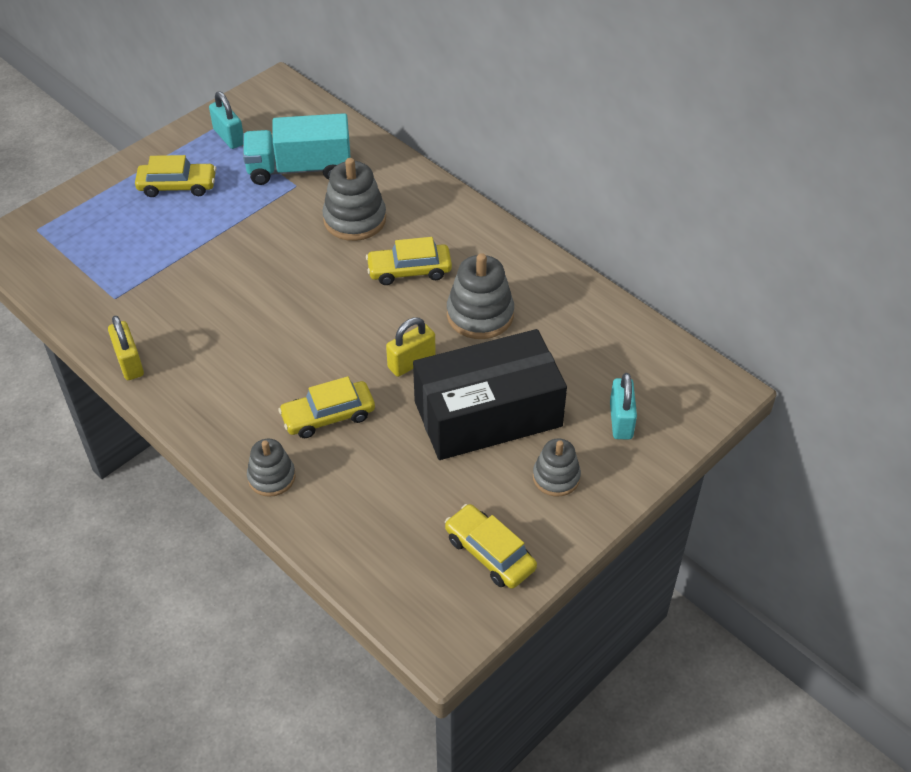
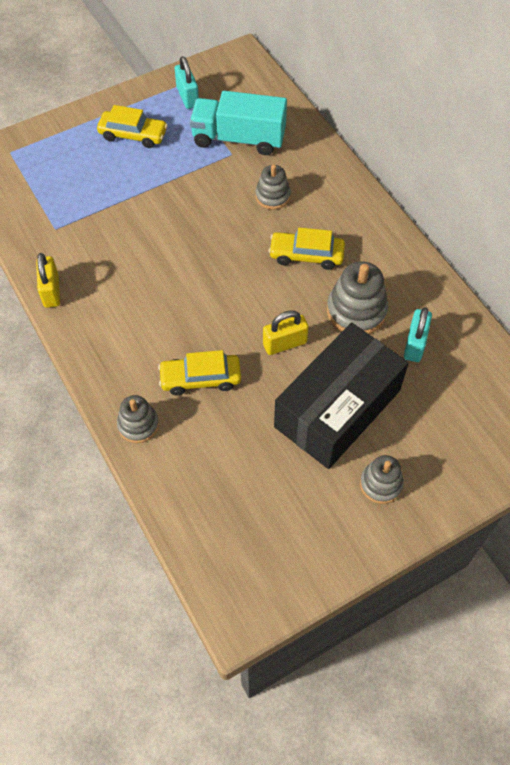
camera: 15 degrees right, 10 degrees up
grey stacking toy [322,158,386,241] -> grey stacking toy [255,165,291,210], size x0.63
black box [413,329,567,460] -> black box turned 45 degrees counterclockwise [274,323,409,469]
yellow car [445,504,537,589] -> none
turquoise padlock [610,373,637,439] -> turquoise padlock moved to [404,307,432,362]

